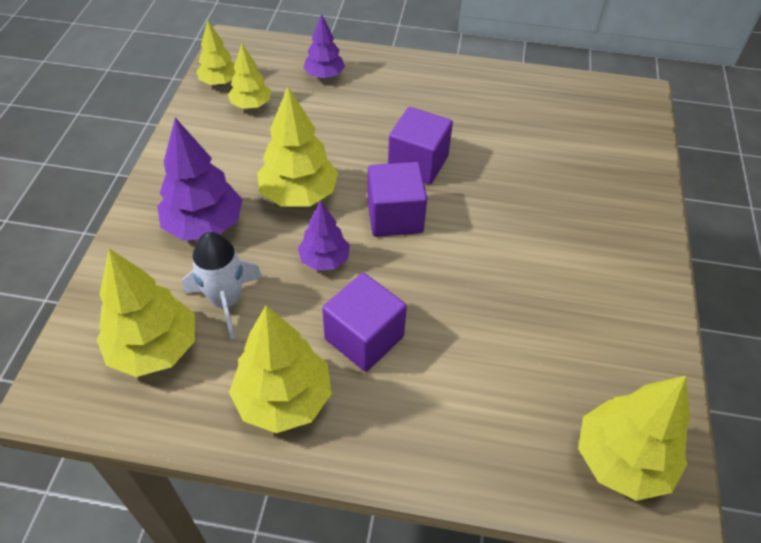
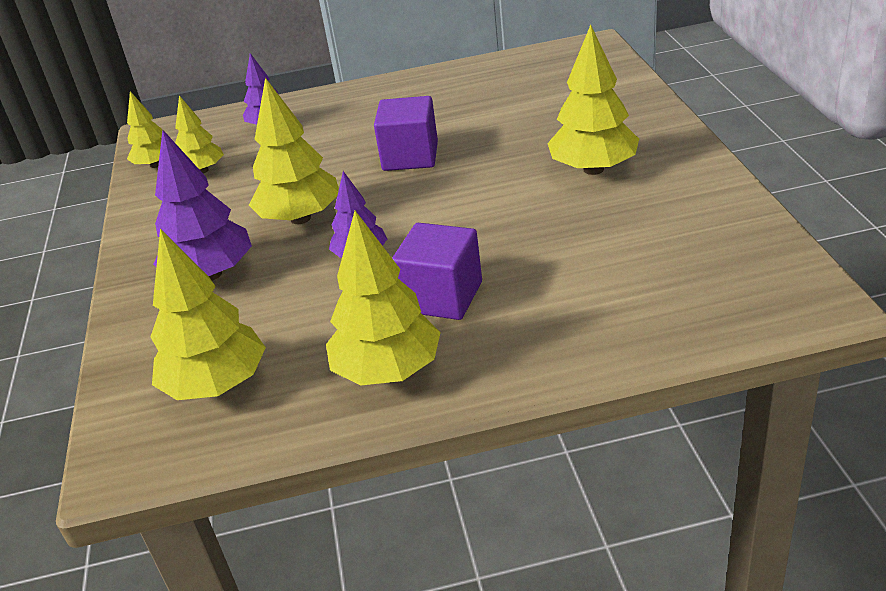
camera: 15 degrees left, 15 degrees down
white rocket [182,232,263,339] -> none
purple cube [367,162,427,237] -> none
yellow tree [578,376,690,501] -> yellow tree moved to [547,25,639,175]

